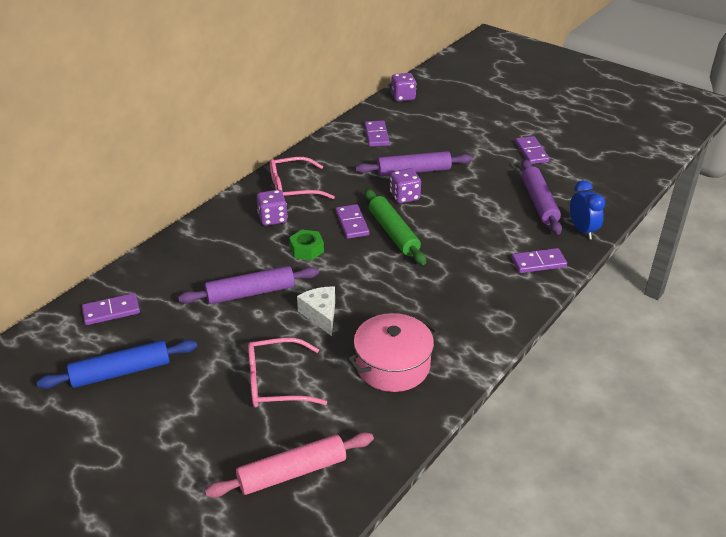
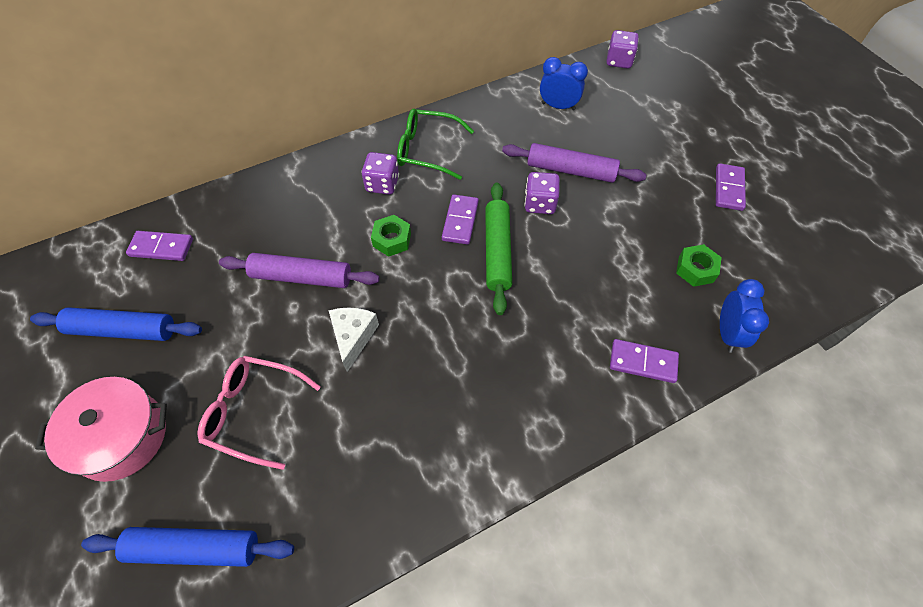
camera: 25 degrees right, 20 degrees up
pink rolling pin [205,432,374,498] -> blue rolling pin [81,527,294,567]
pink glasses [270,157,335,199] -> green glasses [397,109,474,180]
pink pot [347,313,438,392] -> pink pot moved to [35,377,167,482]
purple domino [365,121,390,147] -> blue clock [540,57,588,110]
purple rolling pin [521,159,562,235] -> green nut [676,244,722,287]

